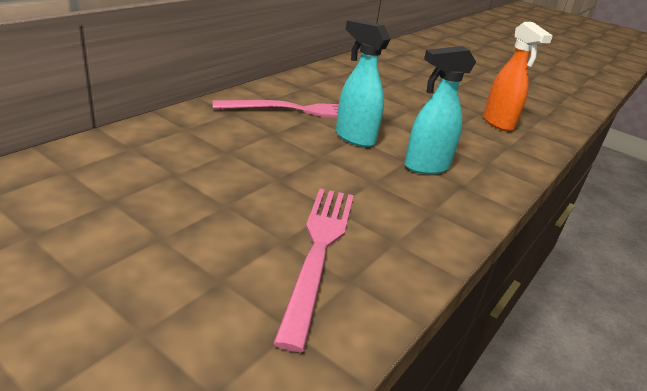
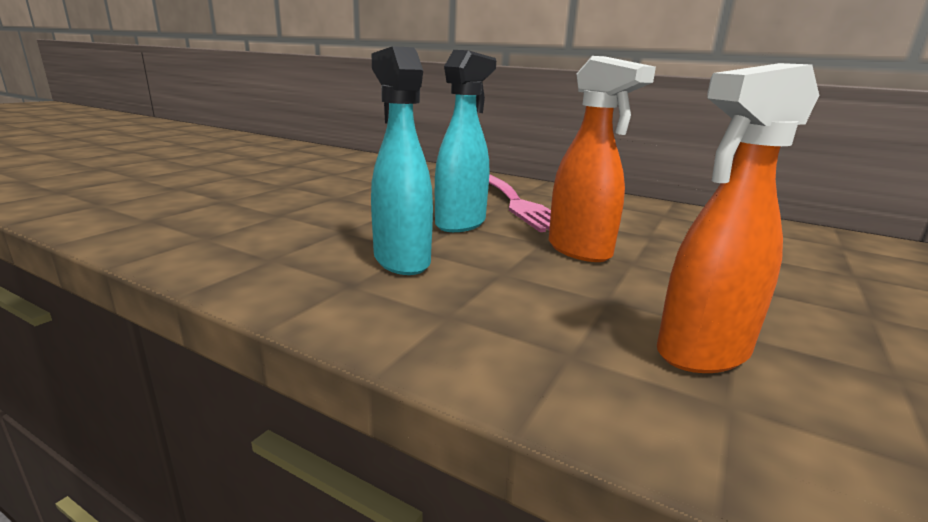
camera: 85 degrees right, 10 degrees down
pink fork [273,189,354,352] -> none
none -> orange spray bottle [549,56,656,262]

